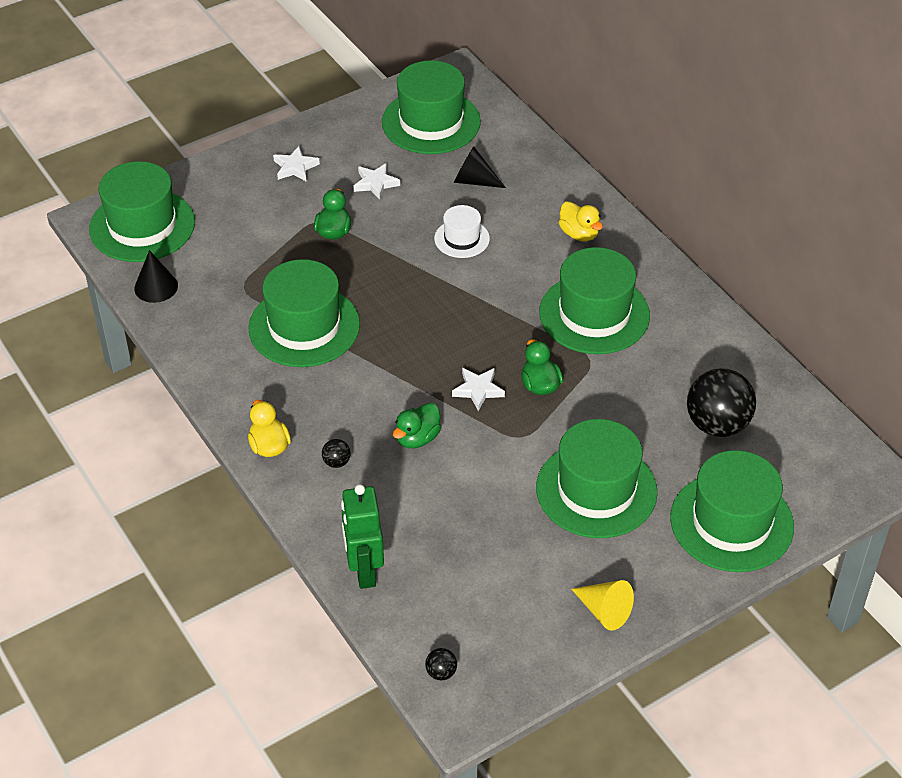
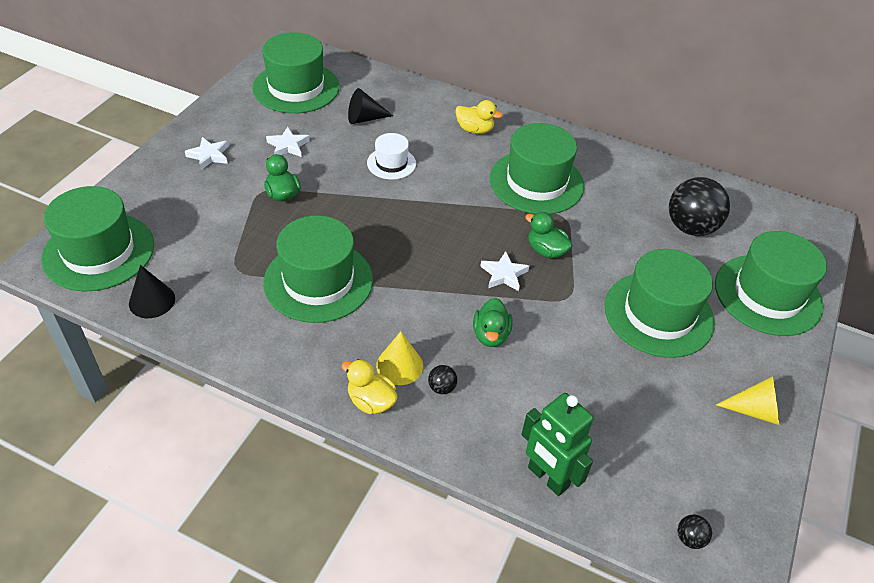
camera: 35 degrees left, 0 degrees up
none -> yellow cone [376,331,423,385]

